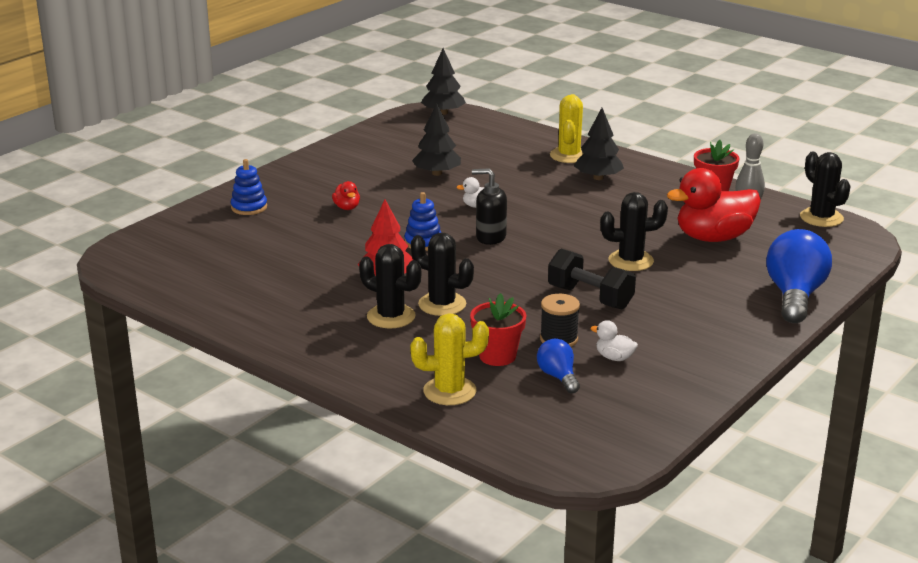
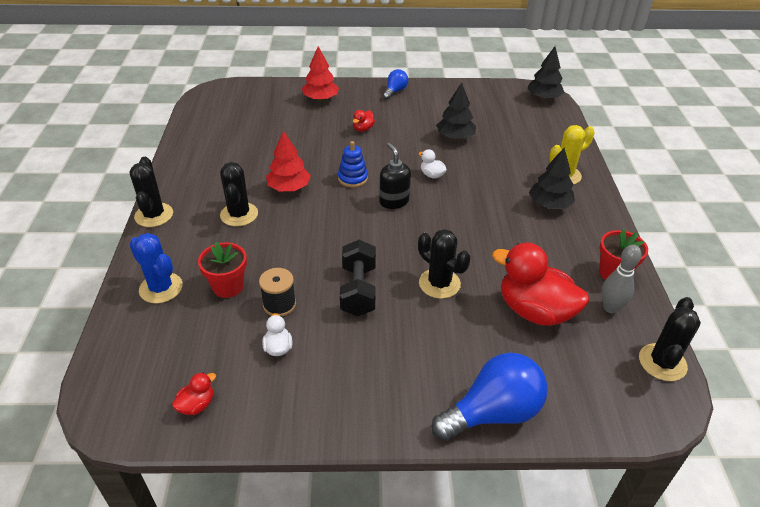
camera: 50 degrees right, 15 degrees up
blue stacking toy [231,159,267,215] -> red tree [302,46,339,101]
yellow cactus [410,313,489,405] -> blue cactus [129,233,183,303]
black cactus [411,233,474,316] -> black cactus moved to [129,157,173,227]
blue light bulb [537,339,580,393] -> blue light bulb moved to [383,69,408,100]
none -> red duck [172,372,216,415]

